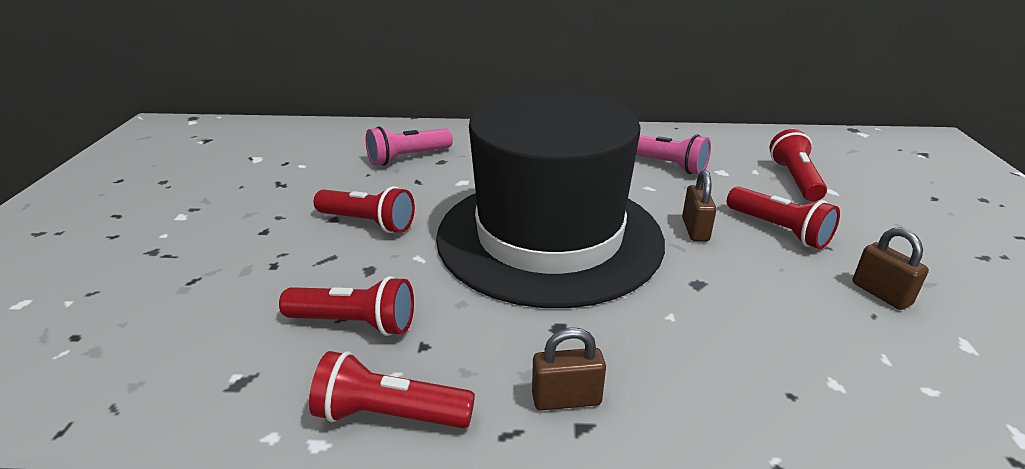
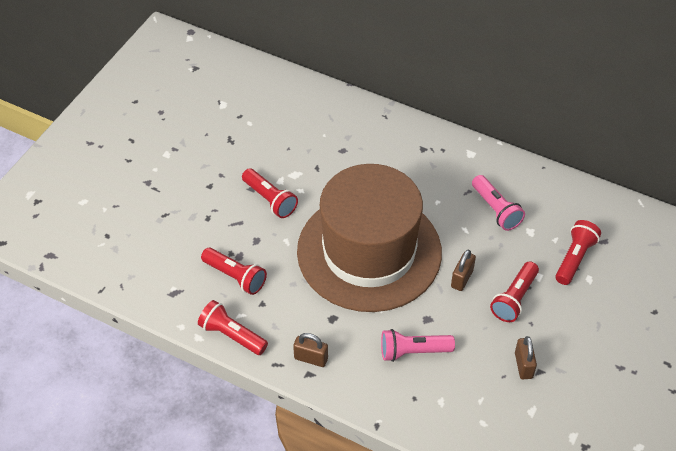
camera: 25 degrees right, 20 degrees up
pink flashlight [366,127,453,166] -> pink flashlight moved to [381,329,455,362]
black hat [436,91,665,308] -> brown hat [297,164,442,312]
red flashlight [727,187,840,249] -> red flashlight turned 45 degrees clockwise [490,261,539,322]

